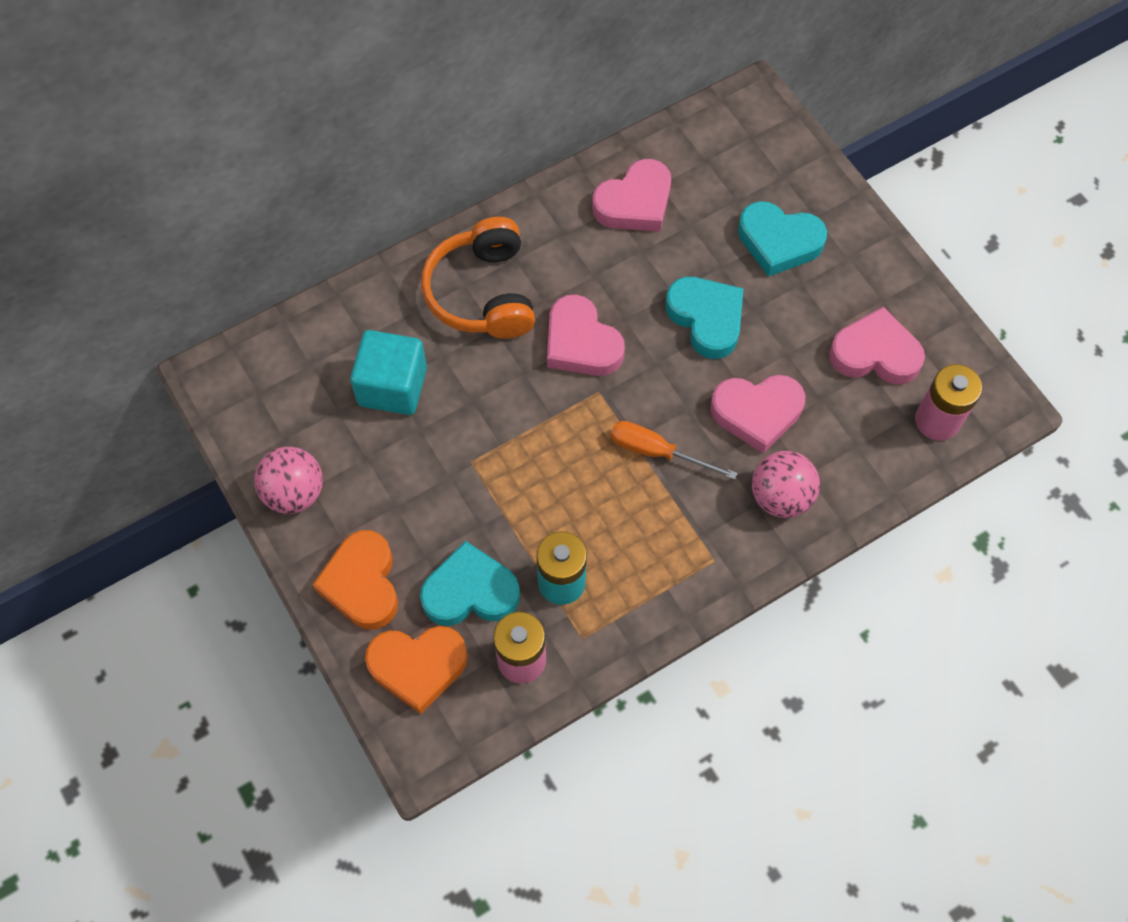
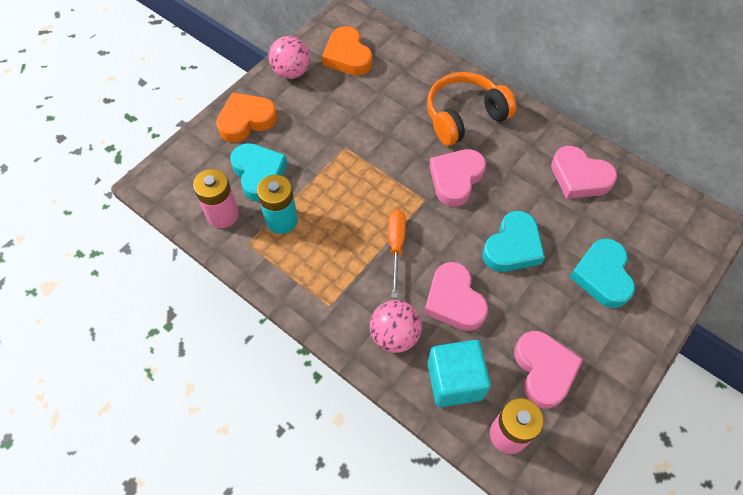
camera: 70 degrees right, 5 degrees down
turquoise cube [350,330,427,415] -> turquoise cube moved to [427,340,491,407]
orange heart [365,626,468,714] -> orange heart moved to [322,26,372,76]

